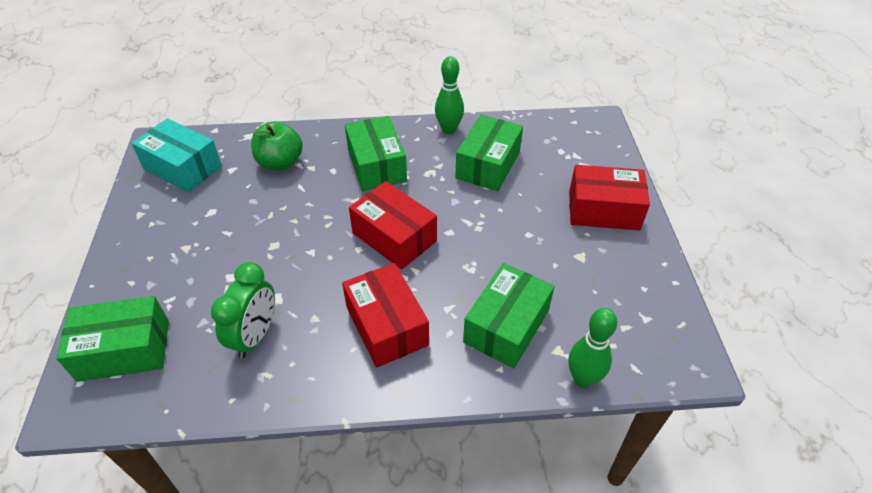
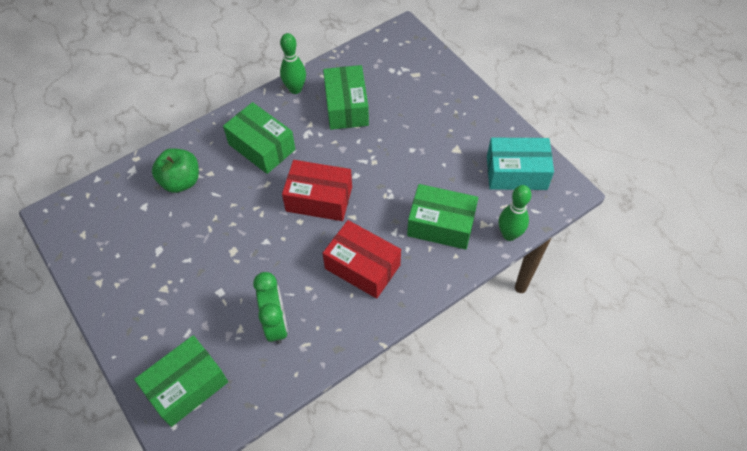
camera: 30 degrees left, 10 degrees up
turquoise box [132,118,222,193] -> turquoise box moved to [487,138,554,190]
green box [463,263,554,368] -> green box turned 75 degrees counterclockwise [407,184,478,250]
red box [569,165,650,230] -> none

